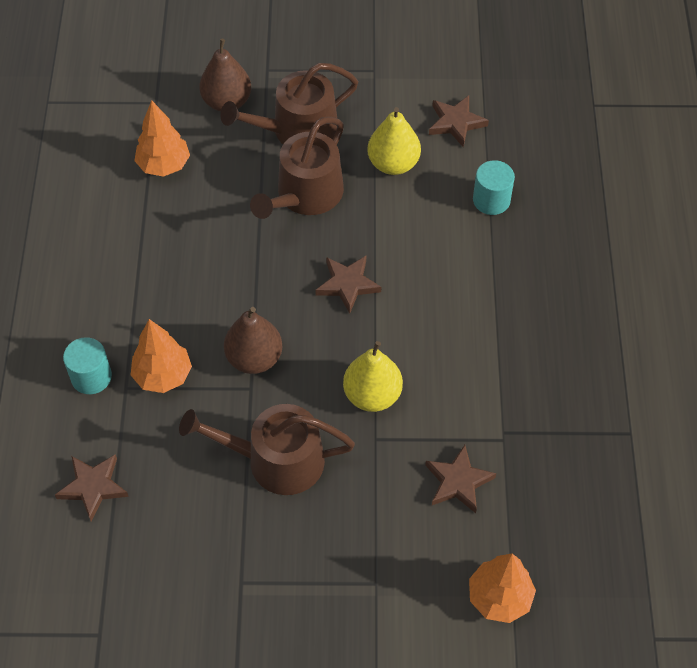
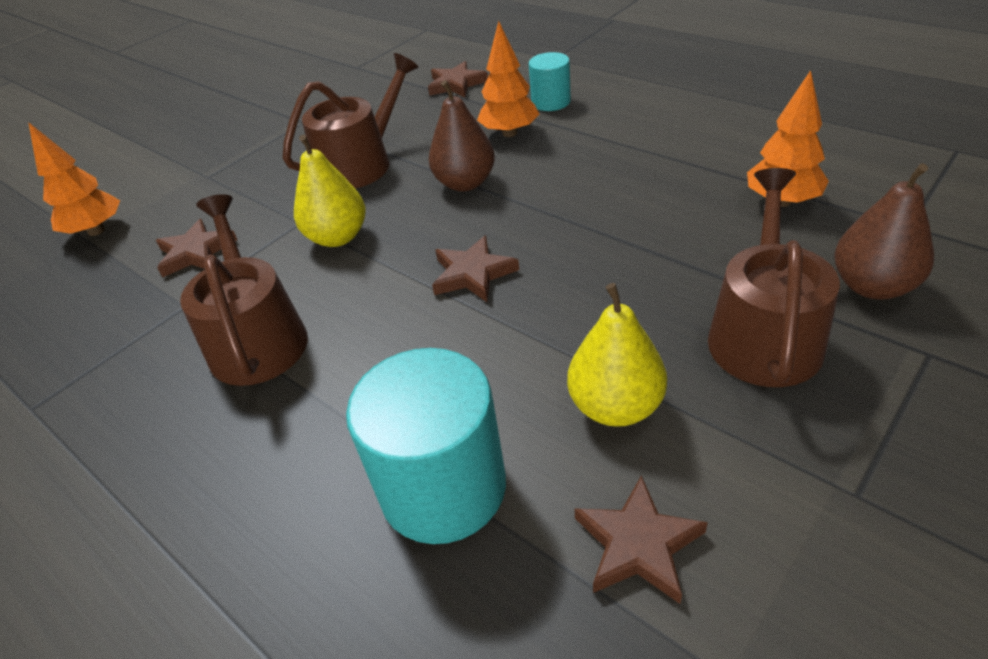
camera: 135 degrees right, 15 degrees down
brown watering can [250,117,344,219] -> brown watering can moved to [180,194,308,386]
turquoise cylinder [473,160,515,215] -> turquoise cylinder [346,348,506,544], size x1.79

